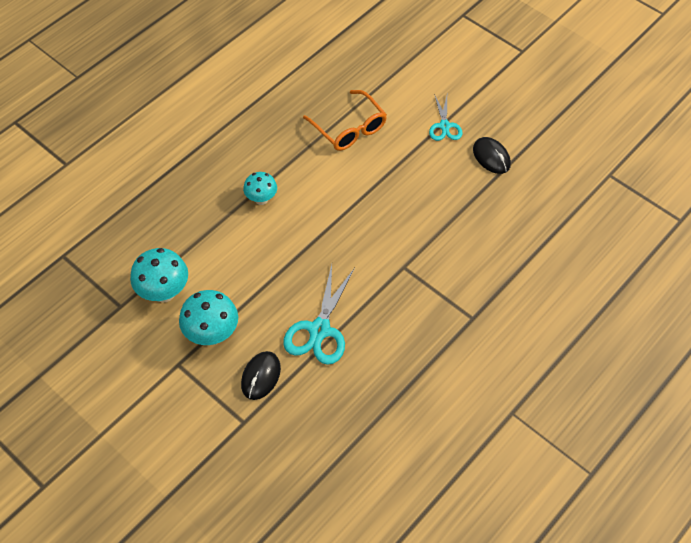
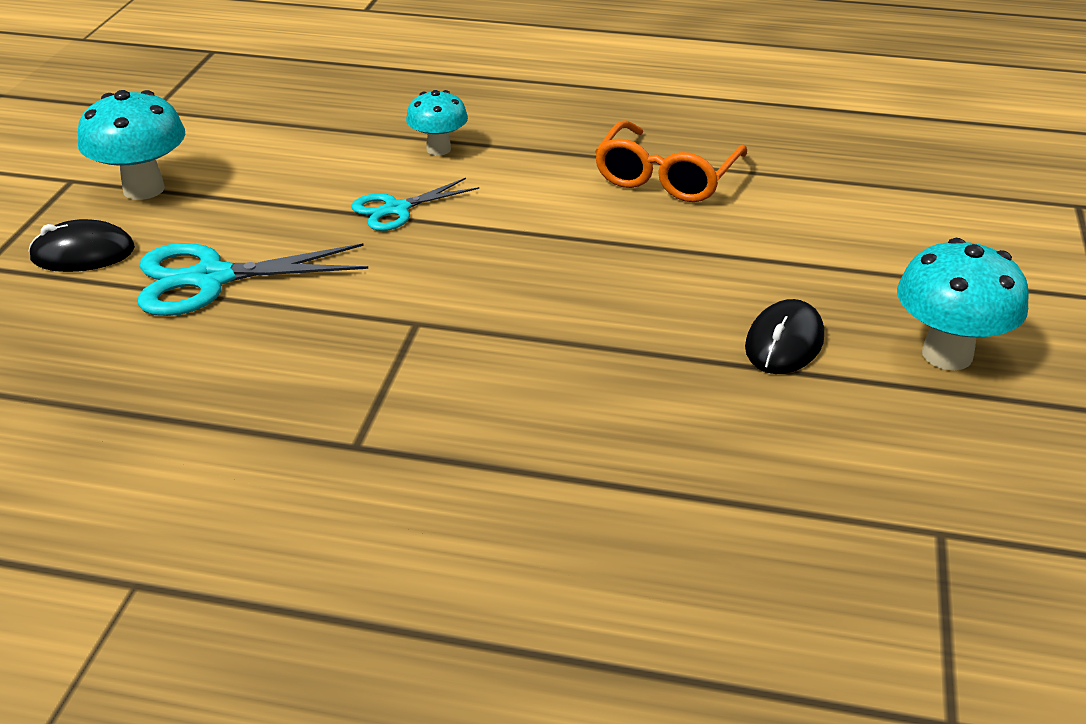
camera: 60 degrees right, 20 degrees down
turquoise mushroom [130,248,188,302] -> turquoise mushroom moved to [897,238,1029,370]
turquoise scissors [429,94,463,141] -> turquoise scissors moved to [352,178,479,231]

